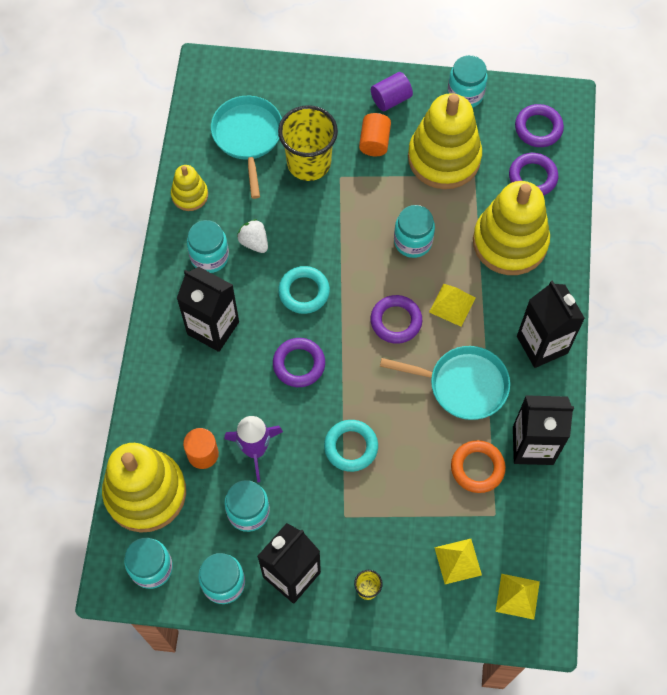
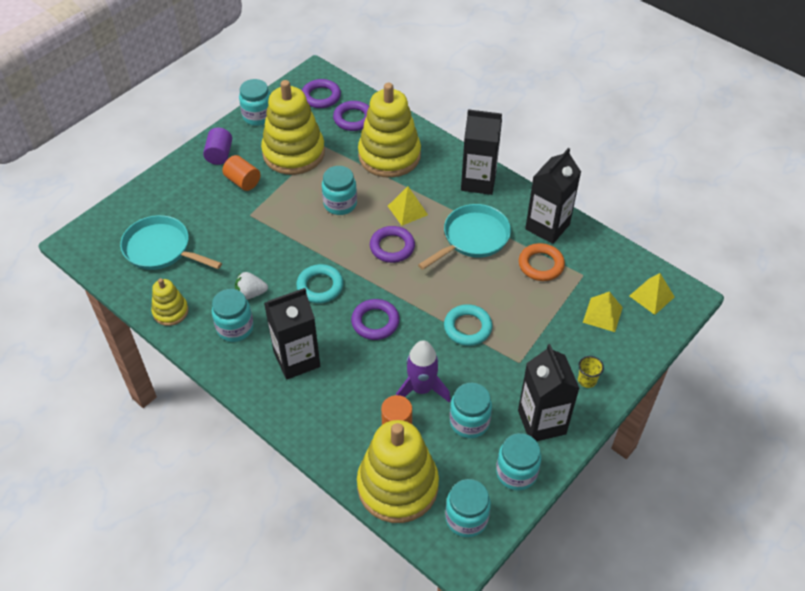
camera: 55 degrees left, 15 degrees down
yellow cup [278,105,338,181] -> none

